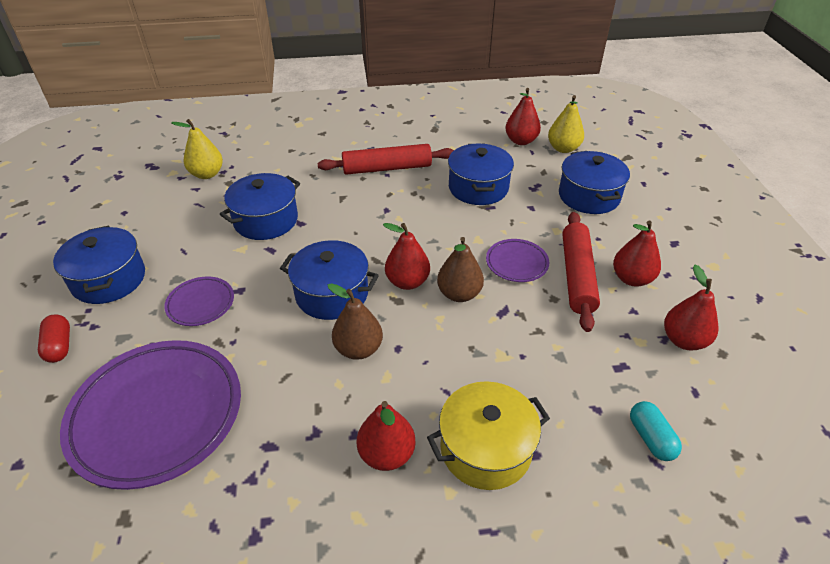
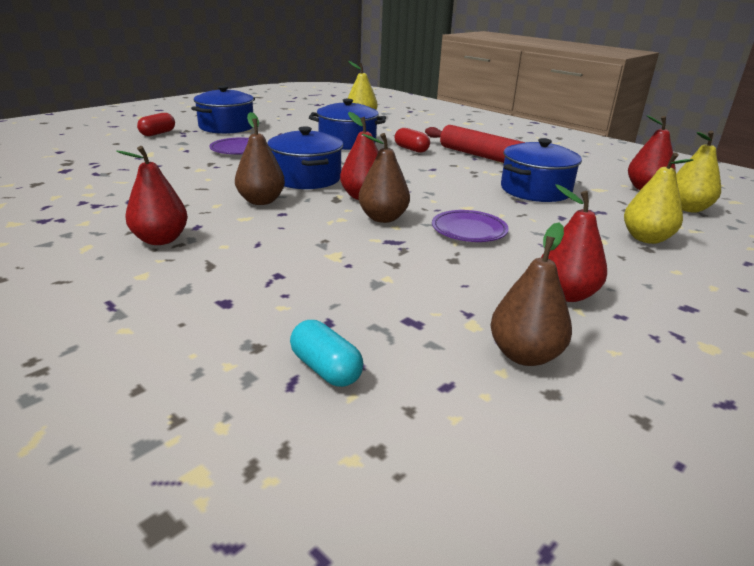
camera: 50 degrees right, 15 degrees down
purple plate [60,340,241,490] -> none
yellow pot [427,381,550,490] -> none
blue pot [559,151,630,214] -> yellow pear [624,152,694,244]
red rolling pin [562,212,600,332] -> none
turquoise capsule [630,401,682,461] -> turquoise capsule turned 75 degrees counterclockwise [290,320,364,387]
red pear [664,265,719,350] -> brown pear [490,222,572,366]
none -> red capsule [395,128,430,153]

